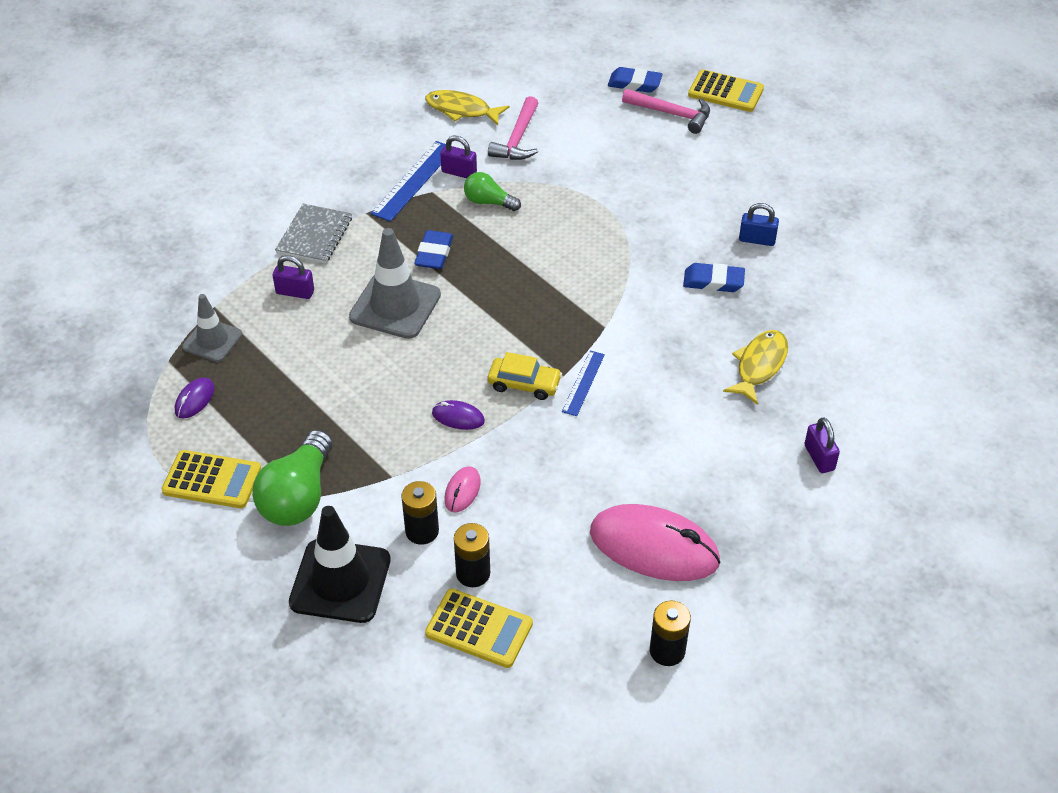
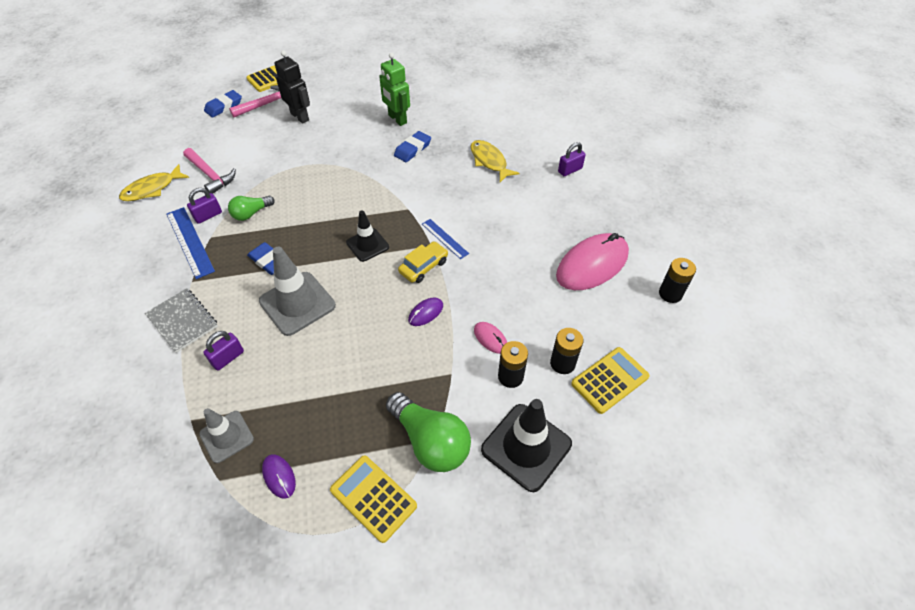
camera: 60 degrees left, 5 degrees up
yellow calculator [162,450,261,508] -> yellow calculator turned 90 degrees counterclockwise [330,455,417,543]
blue padlock [739,203,779,246] -> green robot [379,53,410,126]
purple padlock [804,417,840,473] -> purple padlock turned 45 degrees counterclockwise [558,142,586,176]
none -> black robot [274,50,310,123]
none -> black traffic cone [346,210,389,262]

